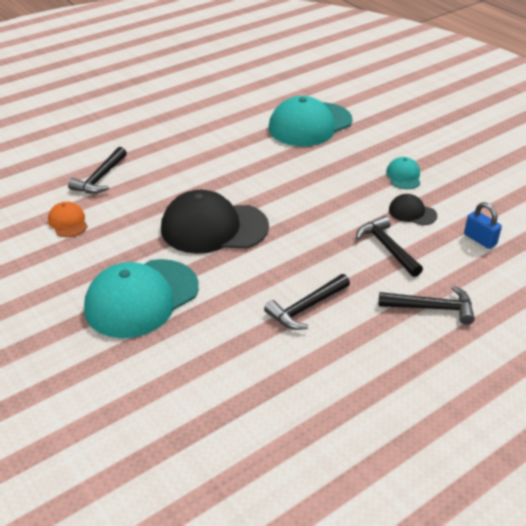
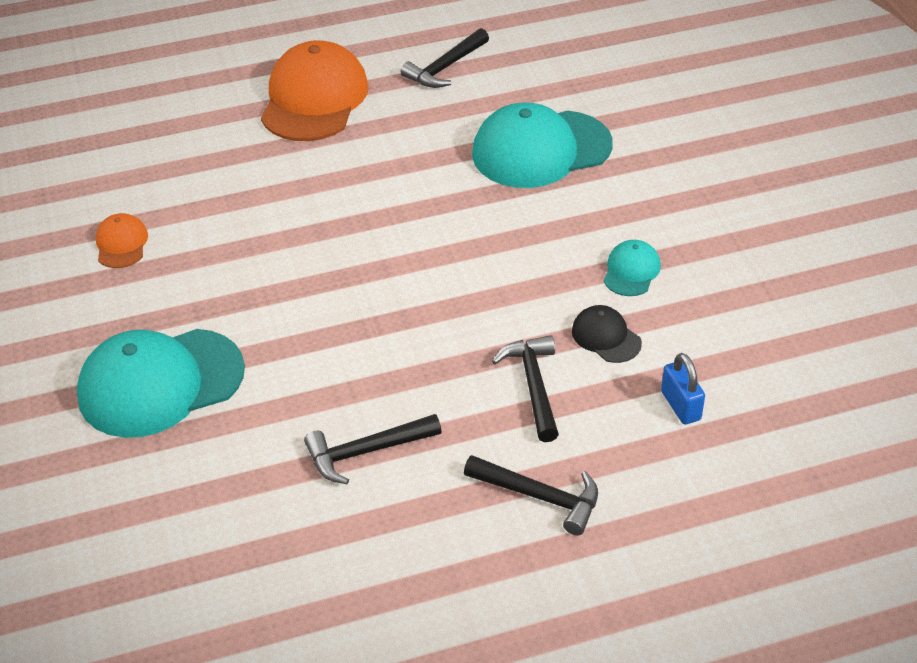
camera: 20 degrees right, 5 degrees up
black hammer [68,147,127,194] -> black hammer moved to [401,28,489,88]
black cap [161,190,269,254] -> none
none -> orange cap [261,40,369,141]

